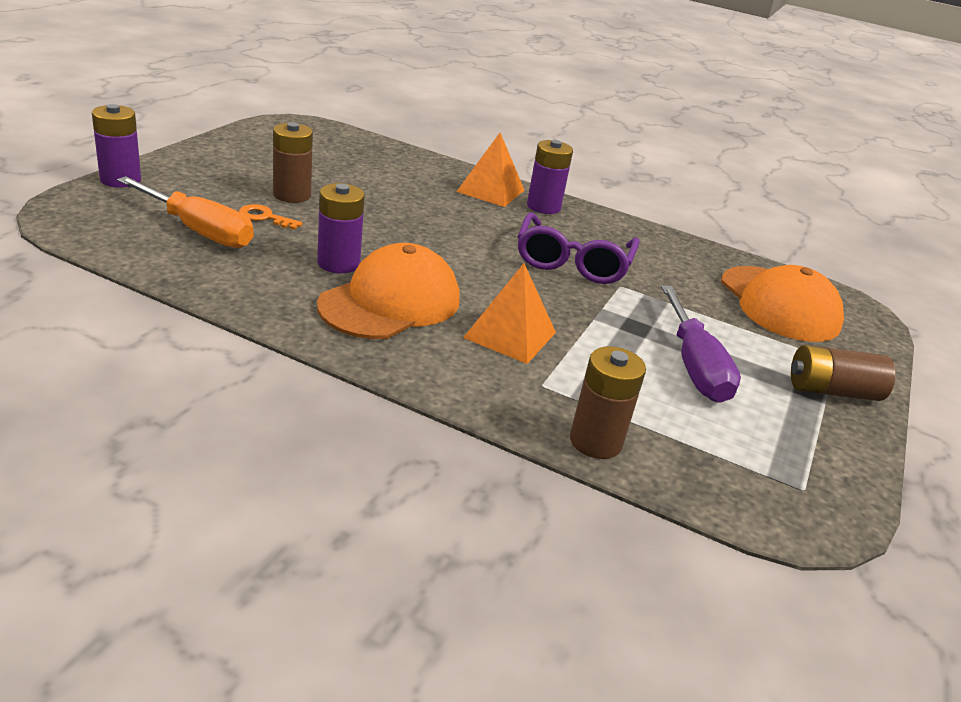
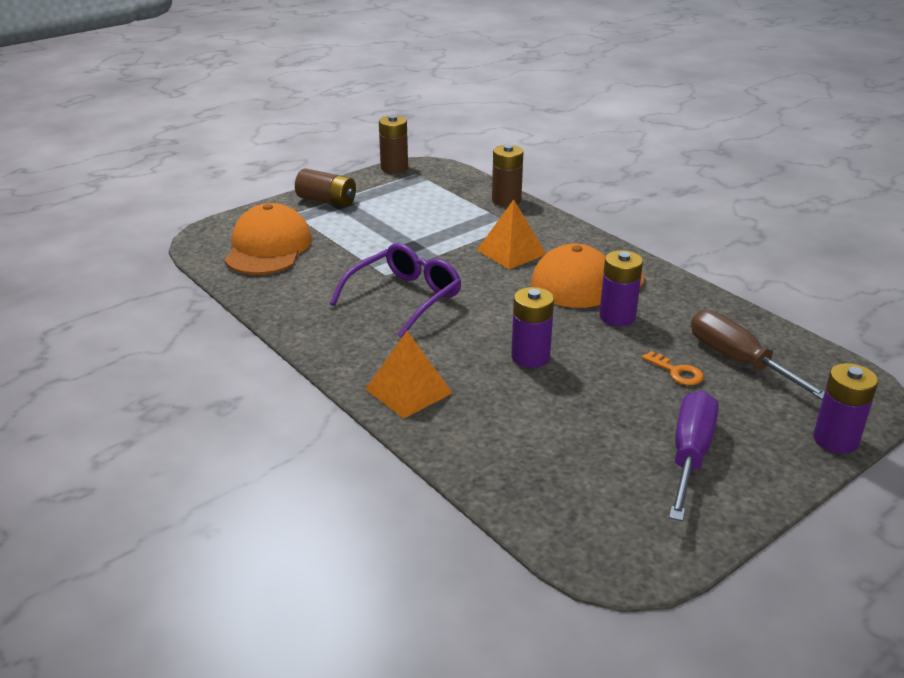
camera: 150 degrees left, 0 degrees up
orange screwdriver [117,176,254,248] -> brown screwdriver [691,310,824,400]
brown battery [273,122,313,203] -> brown battery moved to [379,115,408,173]
purple battery [527,140,573,214] -> purple battery moved to [511,287,554,368]
purple screwdriver [661,285,741,403] -> purple screwdriver moved to [669,391,718,521]

